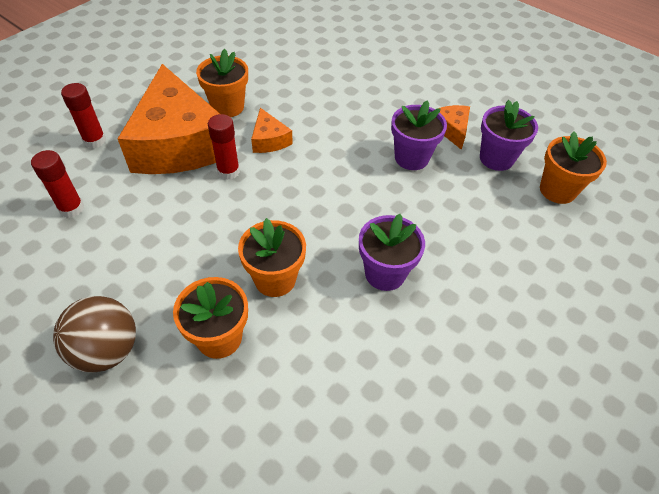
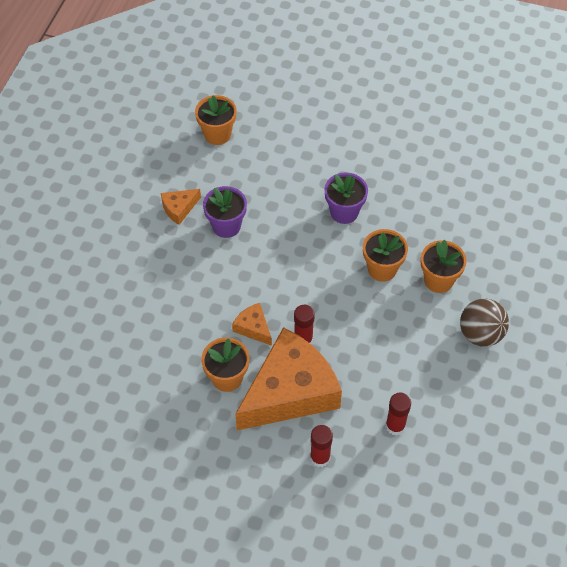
camera: 110 degrees left, 5 degrees up
orange cheese [251,108,293,153] -> orange cheese turned 90 degrees counterclockwise [232,303,272,346]
purple flower pot [480,100,538,171] -> none

